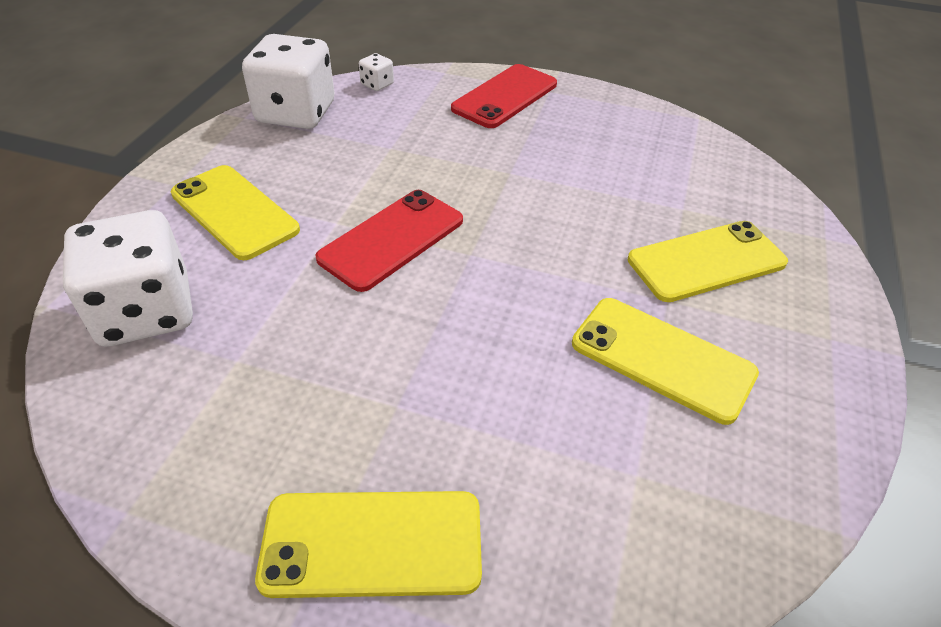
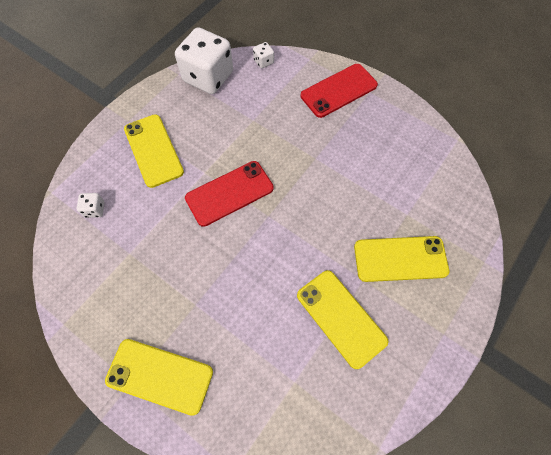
camera: 20 degrees right, 20 degrees up
white dice [63,210,193,347] -> white dice [77,193,105,218], size x0.41

